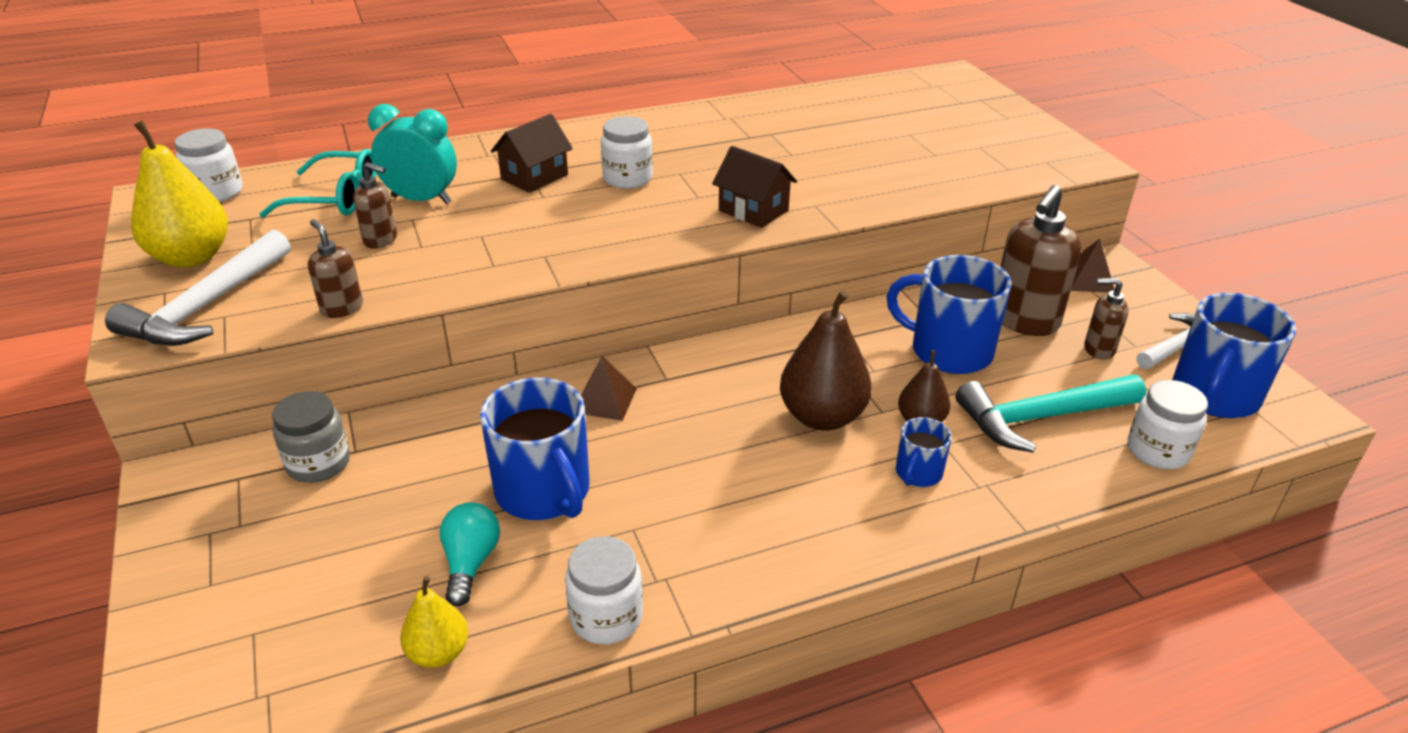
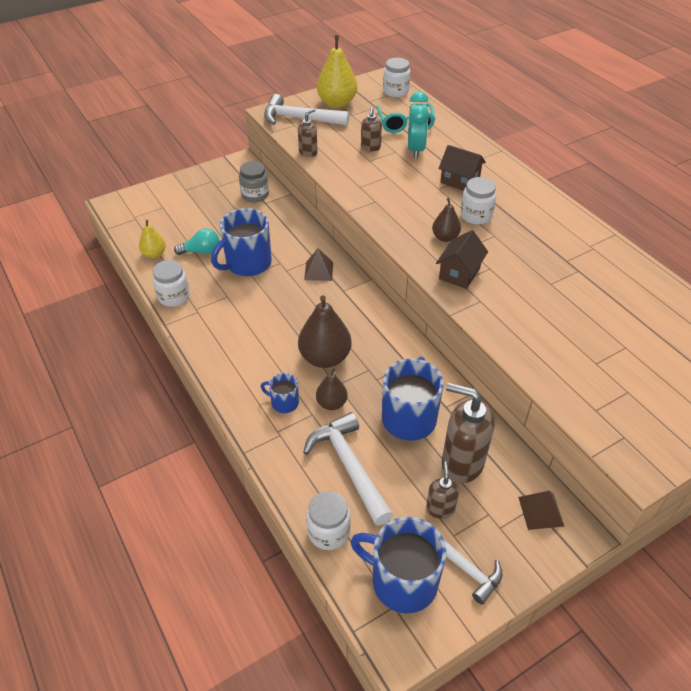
camera: 80 degrees right, 10 degrees up
turquoise hammer [956,375,1146,453] -> white hammer [303,412,393,525]
none -> brown pear [432,198,461,242]

